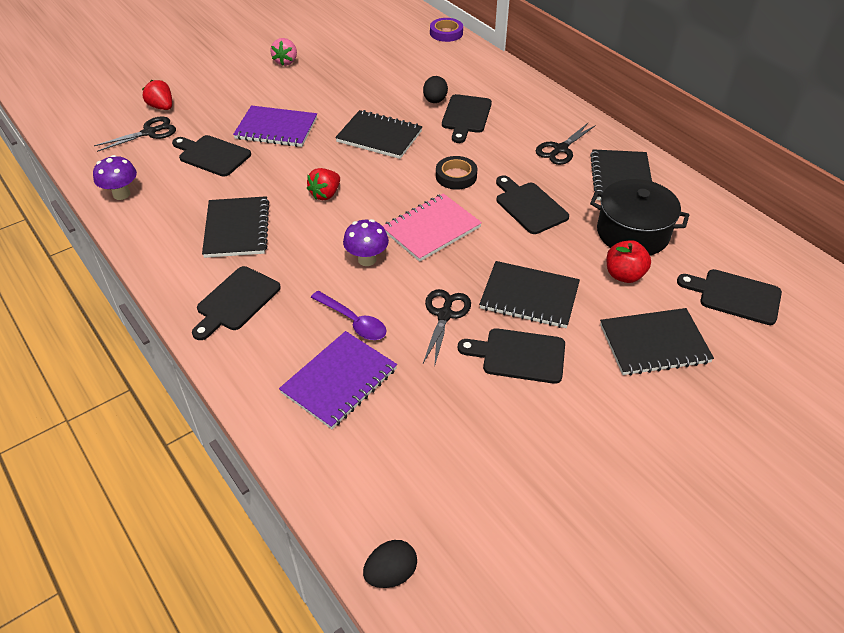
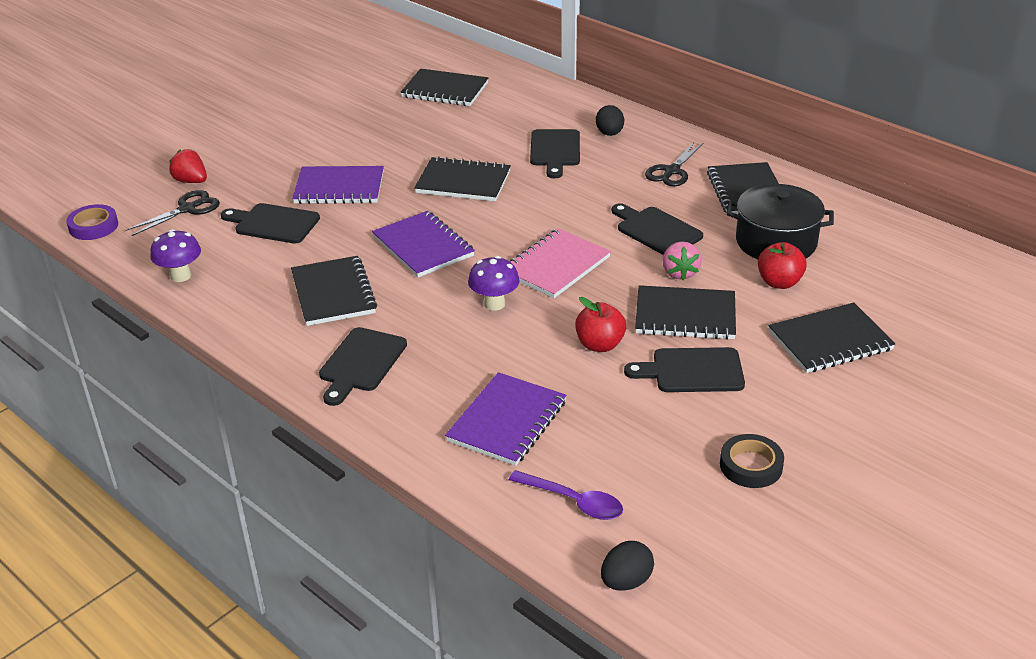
camera: 10 degrees left, 10 degrees down
pink strawberry [270,38,297,66] -> pink strawberry moved to [662,241,702,280]
red strawberry [307,168,340,200] -> purple notebook [372,211,475,277]
purple spoon [311,291,386,340] -> purple spoon moved to [509,470,623,520]
black egg [423,76,448,103] -> black egg moved to [596,105,624,136]
black scissors [423,289,471,368] -> red apple [575,297,626,352]
purple tape [430,18,463,42] -> purple tape moved to [66,204,118,240]
black tape [436,156,477,190] -> black tape moved to [720,434,784,488]
black cutting board [677,269,782,325] -> none
none -> black notebook [400,69,488,106]

